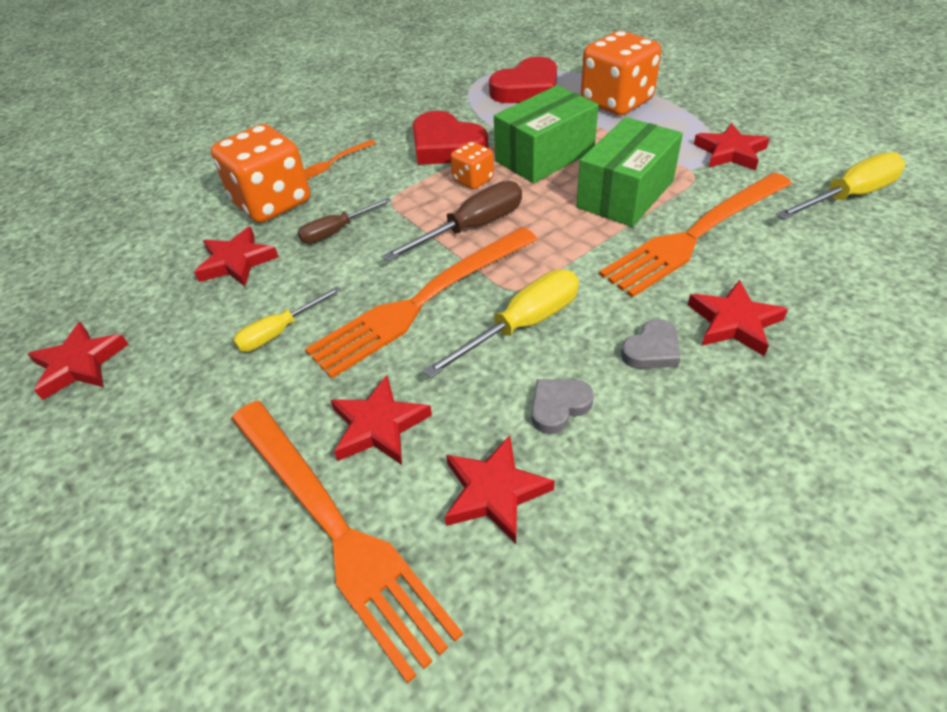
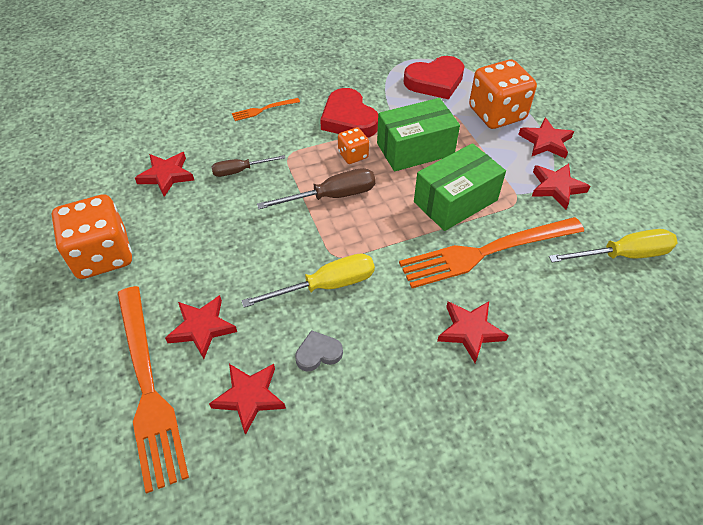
camera: 15 degrees right, 5 degrees up
red star [28,322,129,400] -> red star moved to [518,117,574,159]
orange dice [211,124,310,223] -> orange dice moved to [52,194,132,279]
yellow screwdriver [233,287,341,352] -> none
orange fork [305,227,538,379] -> none
grey heart [621,319,681,369] -> none

